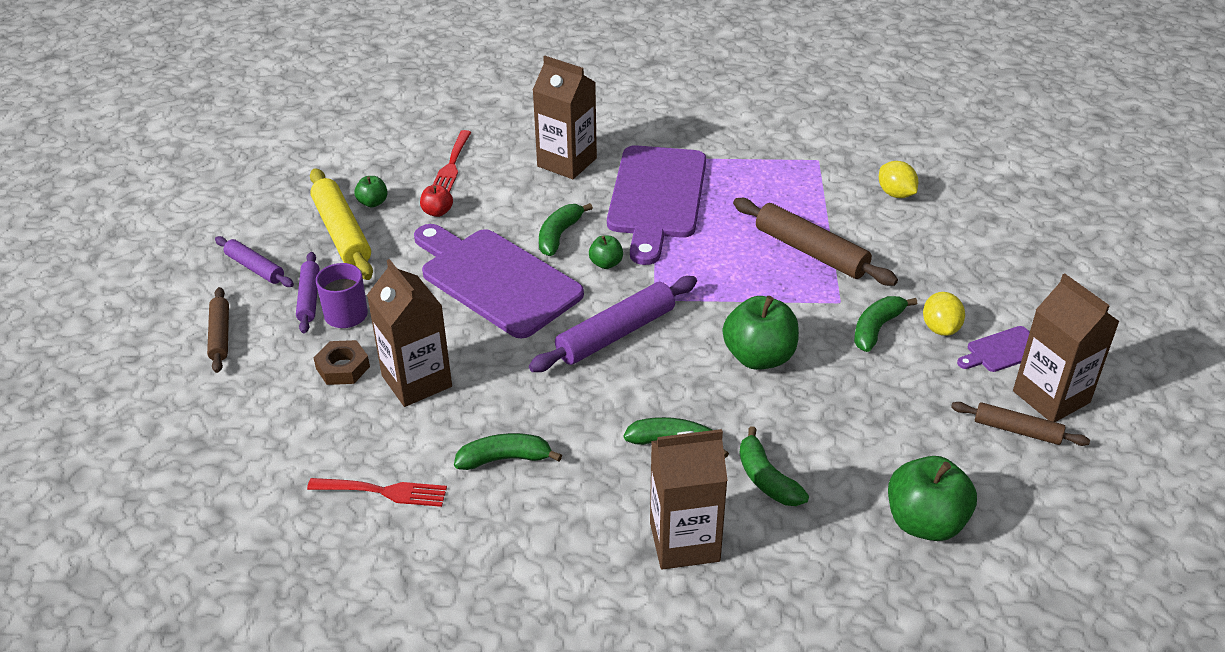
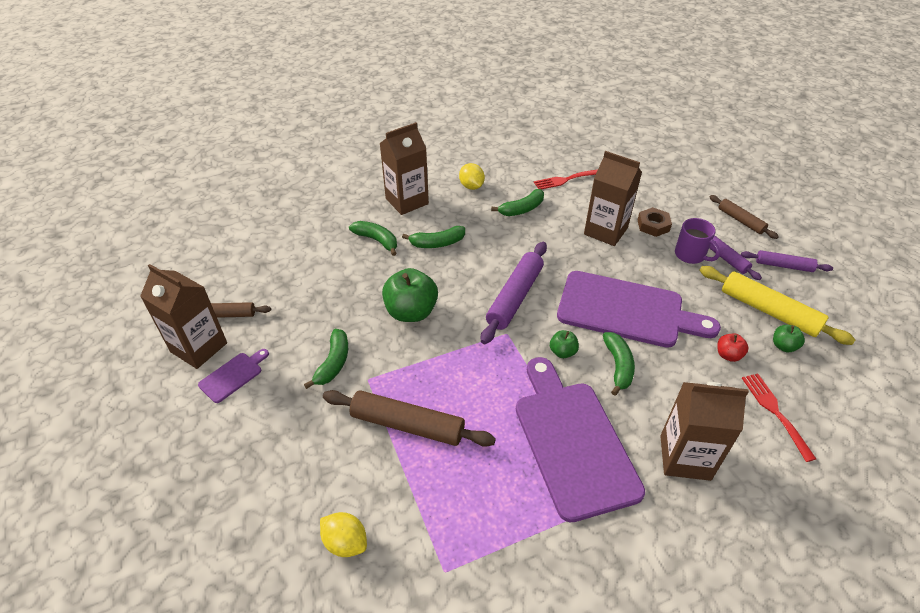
camera: 155 degrees right, 5 degrees up
green apple [888,456,977,541] -> none
yellow lemon [923,292,965,336] -> yellow lemon moved to [459,163,485,190]

